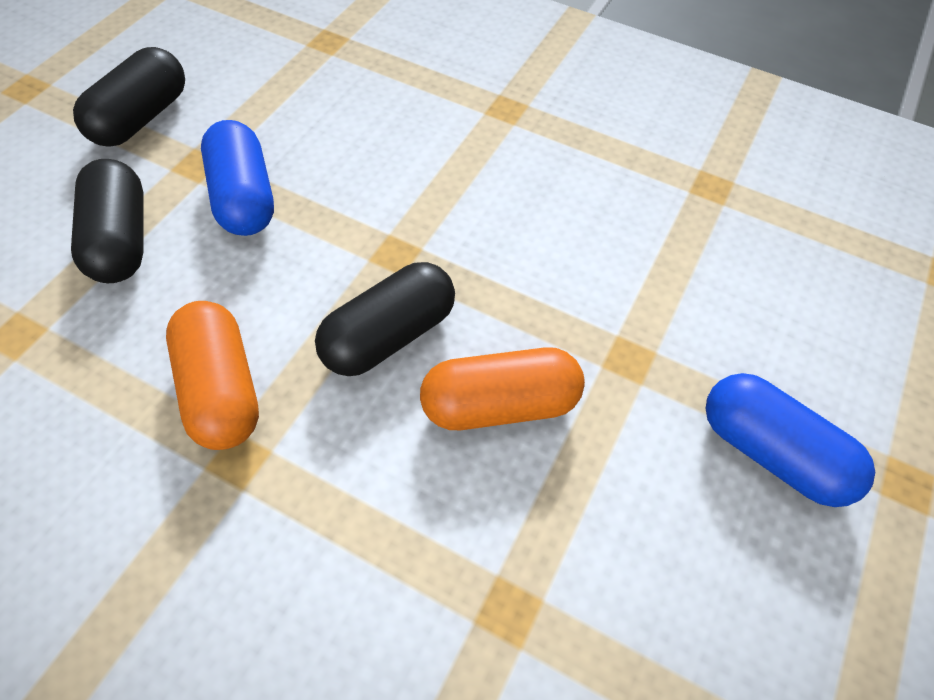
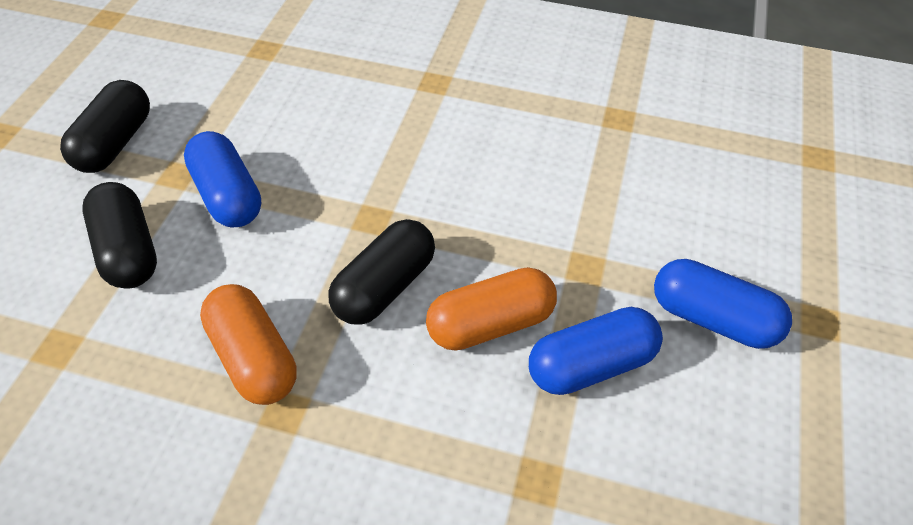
camera: 10 degrees left, 5 degrees down
none -> blue capsule [529,307,663,395]

